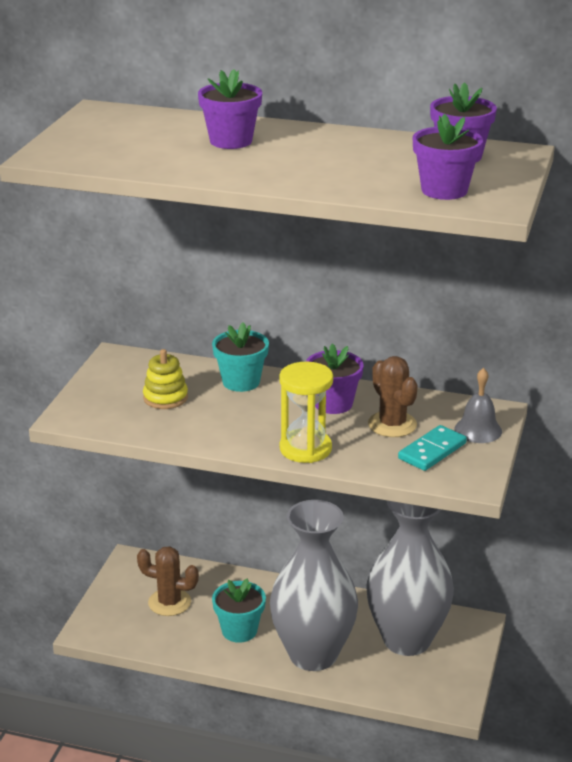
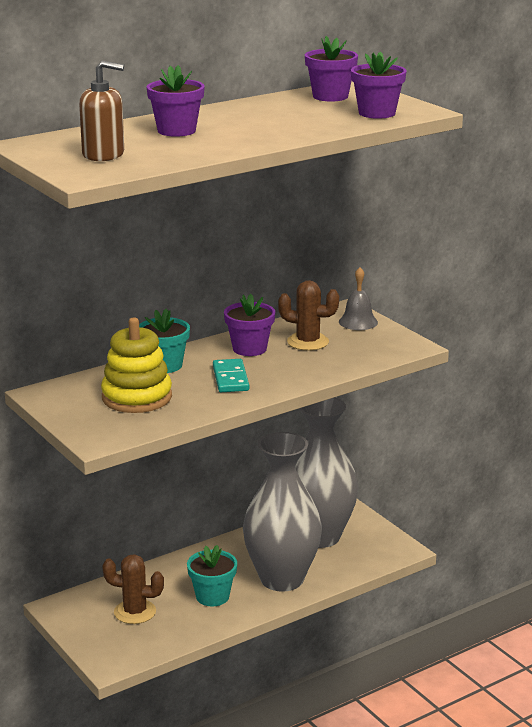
camera: 50 degrees left, 5 degrees down
brown cactus [137,546,199,616] -> brown cactus turned 45 degrees clockwise [102,554,164,624]
yellow stacking toy [143,349,188,409] -> yellow stacking toy [101,318,172,413], size x1.64
yellow hourglass [279,362,333,463] -> none
turquoise domino [398,425,467,471] -> turquoise domino moved to [213,359,249,392]
none -> brown soap dispenser [79,60,124,161]

